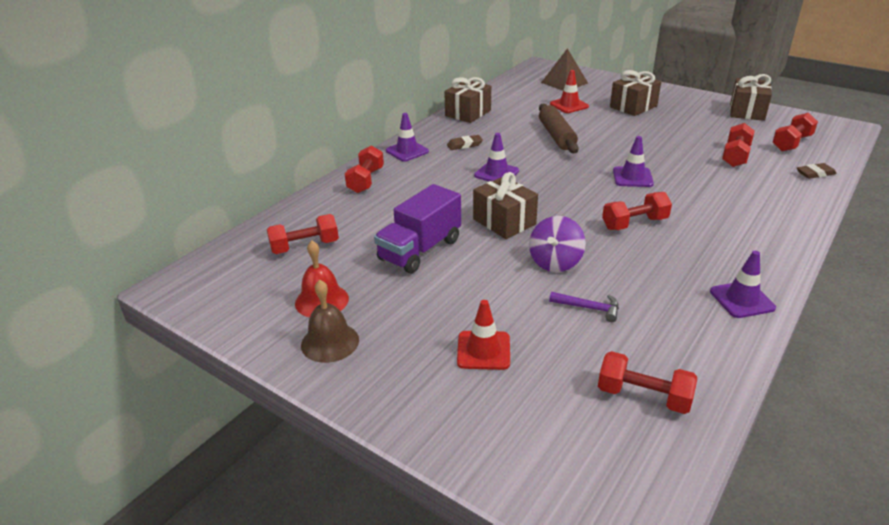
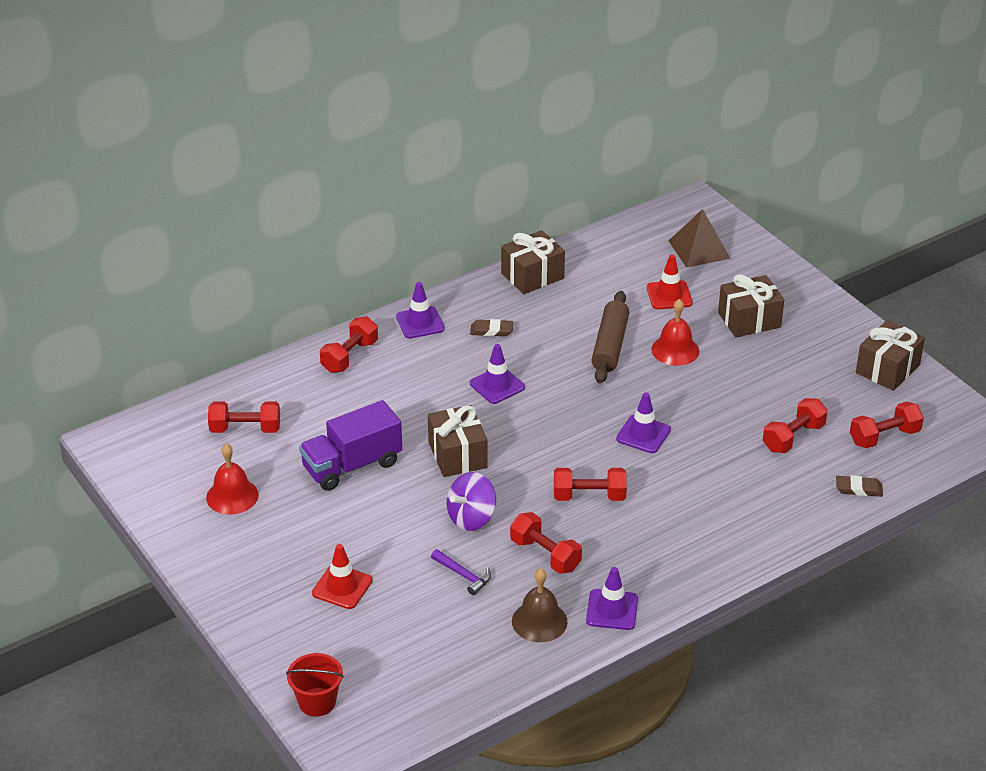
camera: 20 degrees right, 5 degrees up
brown bell [301,280,359,363] -> brown bell moved to [512,568,568,642]
red dumbbell [598,351,697,414] -> red dumbbell moved to [510,512,582,574]
none -> red bucket [286,653,344,717]
none -> red bell [651,299,699,366]

